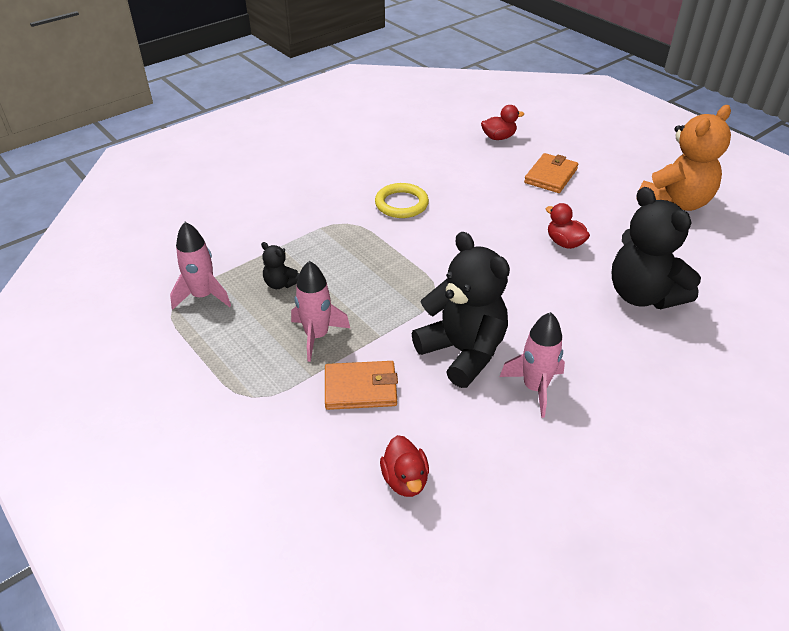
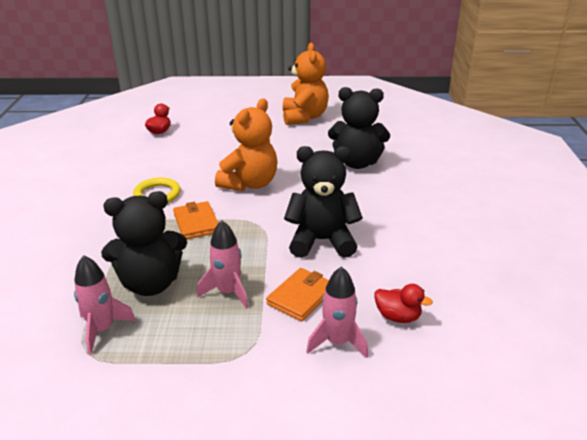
camera: 50 degrees left, 10 degrees down
black teddy bear [261,242,299,289] -> black teddy bear [101,191,187,296], size x2.27
pink rocket [500,312,565,418] -> pink rocket moved to [306,266,368,358]
orange wallet [524,153,578,193] -> orange wallet moved to [173,201,219,239]
red duck [546,203,590,249] -> none
none -> orange teddy bear [215,98,278,191]

